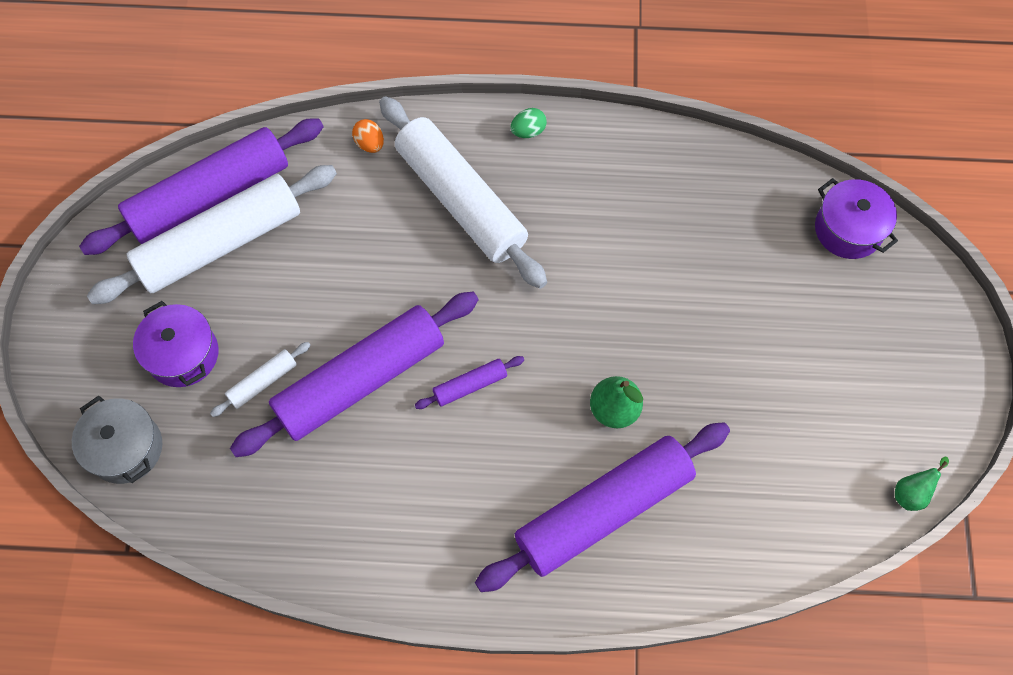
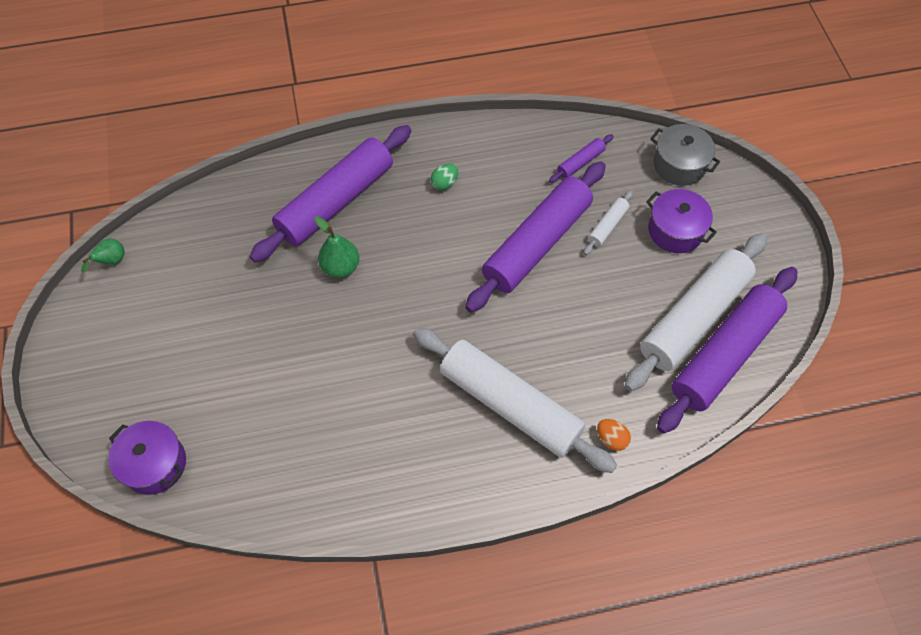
camera: 165 degrees right, 5 degrees down
purple rolling pin [415,356,524,409] -> purple rolling pin moved to [549,134,614,183]
green egg [511,108,547,138] -> green egg moved to [431,164,458,191]

